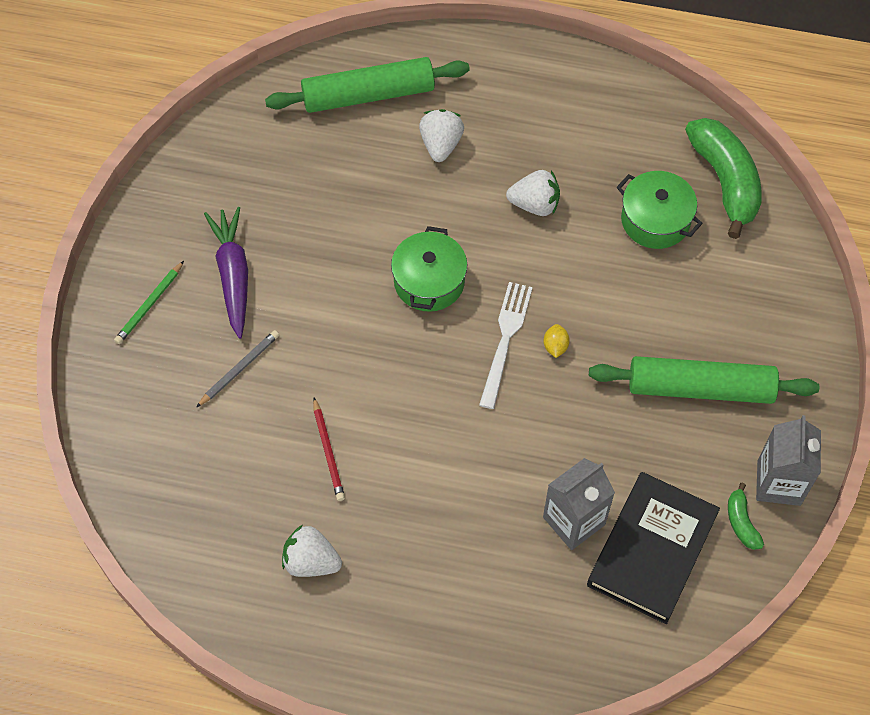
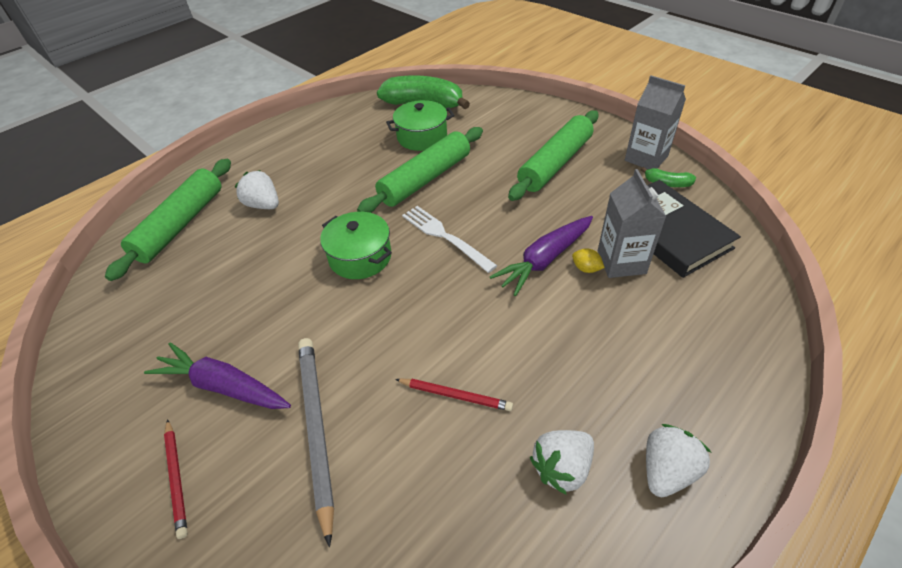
camera: 55 degrees left, 15 degrees down
green pencil [114,261,184,344] -> red pencil [164,419,188,539]
grey pencil [196,330,279,408] -> grey pencil [298,338,334,547], size x1.77
white strawberry [506,170,560,216] -> white strawberry moved to [646,424,711,497]
yellow lemon [544,324,570,358] -> yellow lemon moved to [572,249,605,273]
none -> green rolling pin [357,127,483,213]
none -> purple carrot [490,216,593,296]

